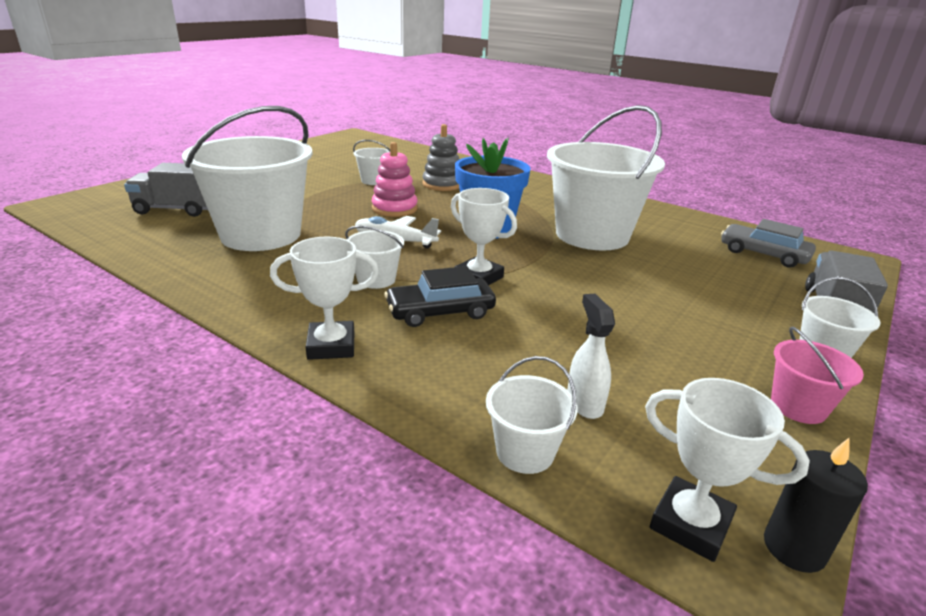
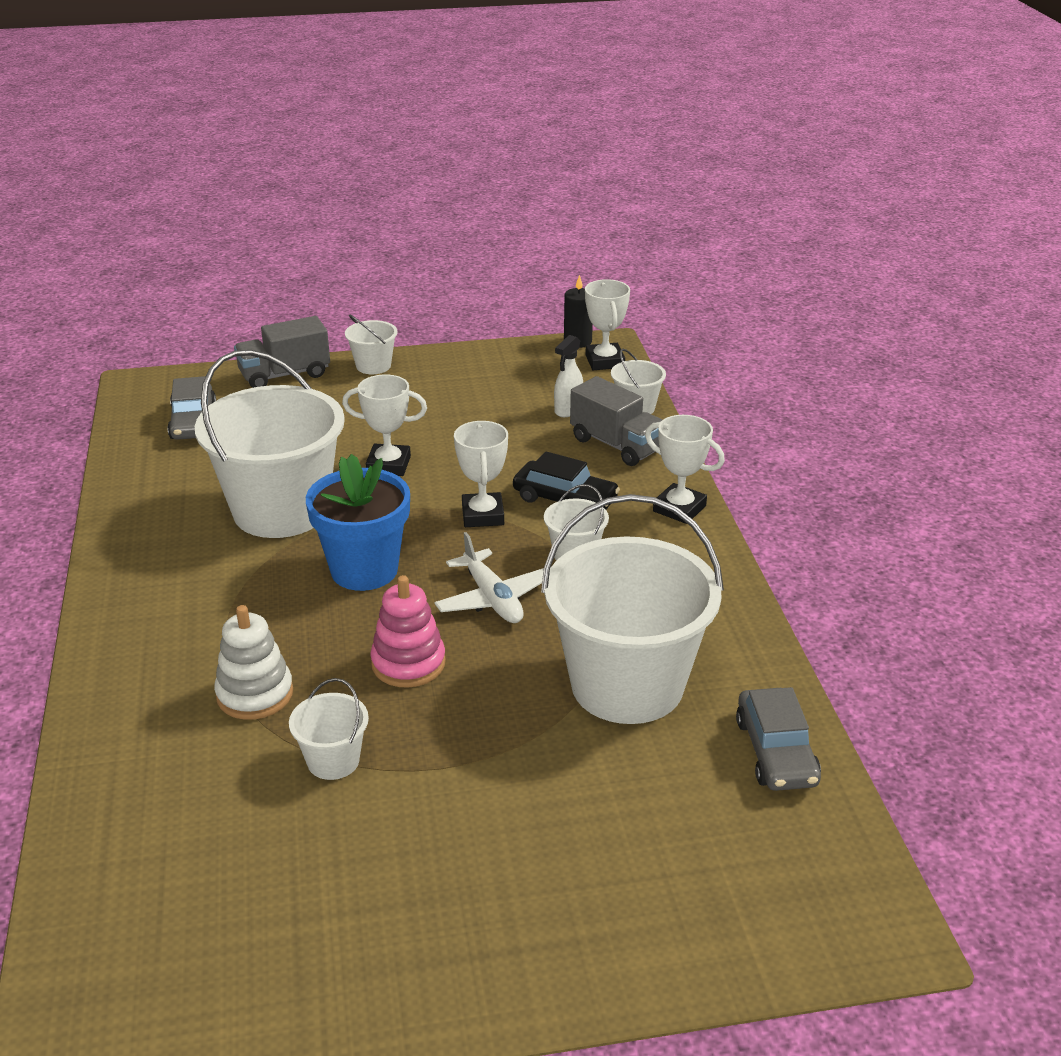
camera: 135 degrees left, 5 degrees up
grey truck [124,163,208,217] -> grey truck moved to [570,376,662,466]
grey stacking toy [422,124,460,191] -> white stacking toy [214,605,293,720]
pink bucket [771,327,864,424] -> none
none -> white trophy [342,375,427,476]
none -> grey car [736,687,821,791]

